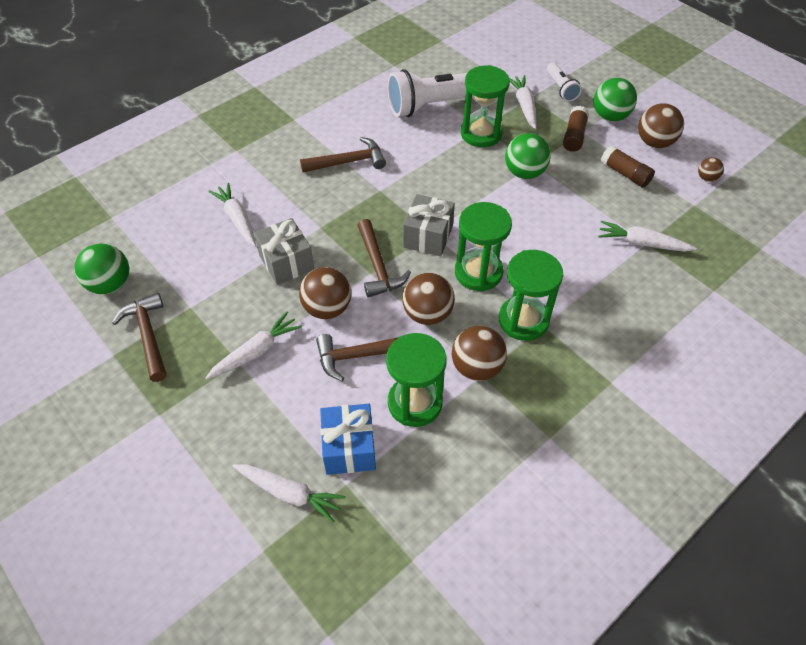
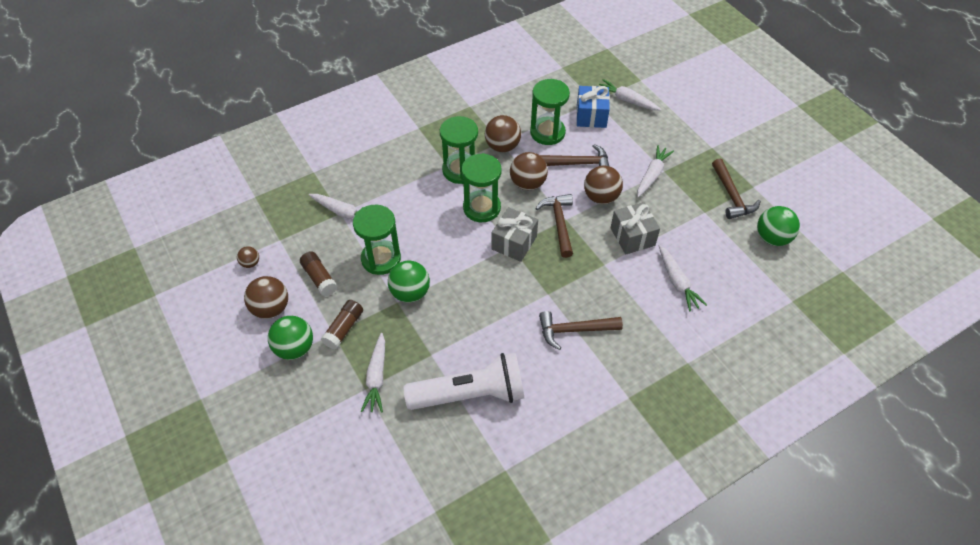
camera: 170 degrees left, 0 degrees up
white carrot [206,312,302,379] -> white carrot turned 150 degrees clockwise [637,145,674,198]
green hourglass [461,65,510,147] -> green hourglass moved to [353,205,401,275]
white flashlight [547,62,582,102] -> none

